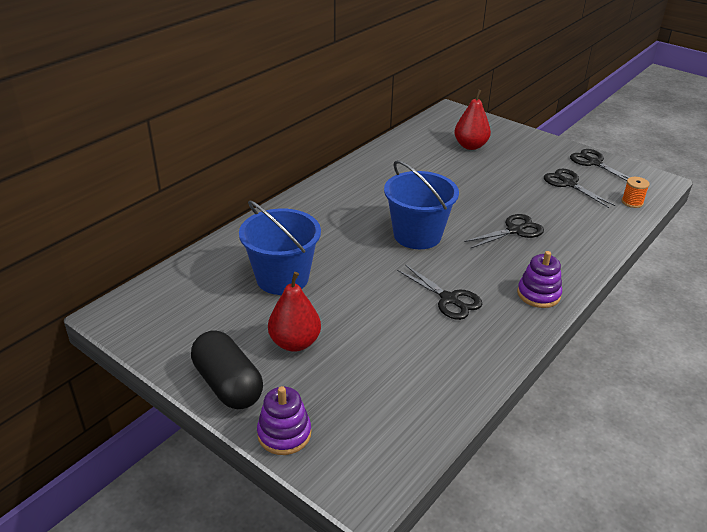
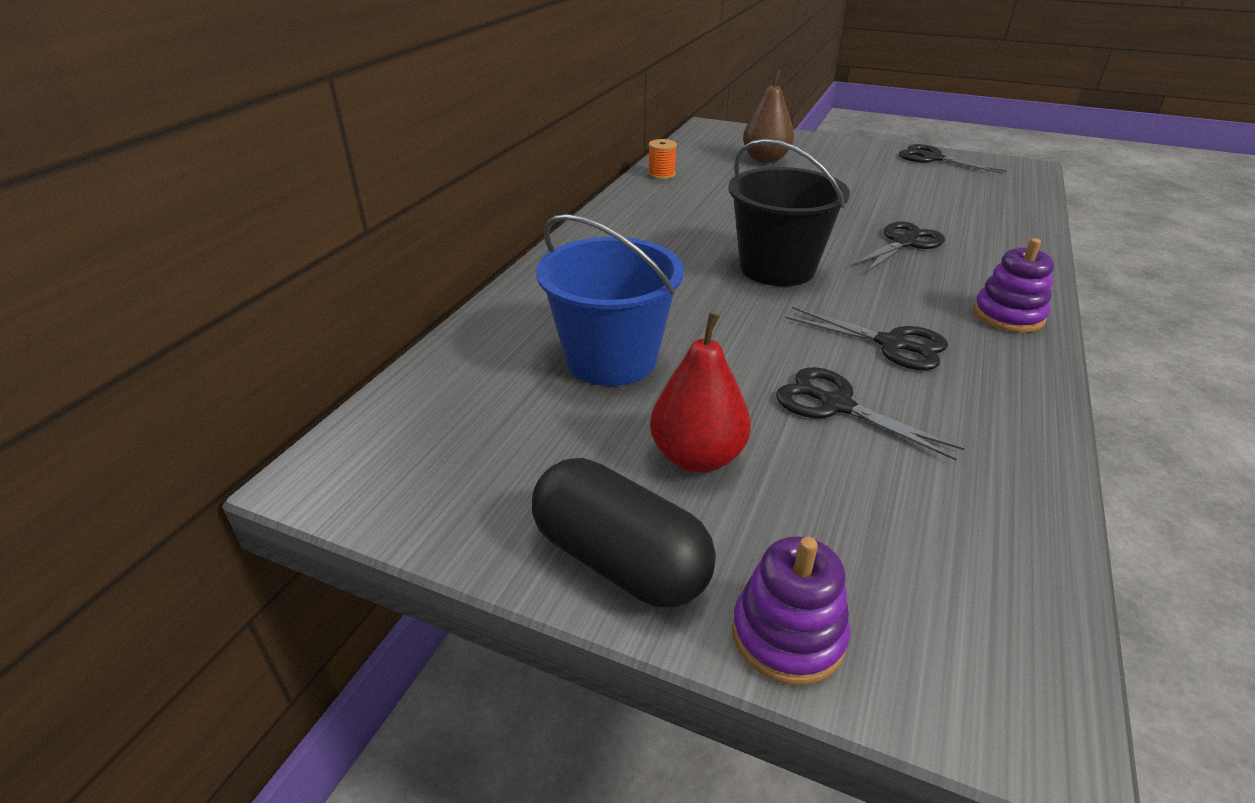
camera: 15 degrees left, 0 degrees up
blue bucket [384,160,459,249] -> black bucket [728,139,850,286]
red pear [454,89,491,150] -> brown pear [743,70,794,163]
black scissors [544,168,615,208] -> black scissors moved to [776,367,965,460]
orange spool [622,177,650,208] -> orange spool moved to [648,139,677,180]

